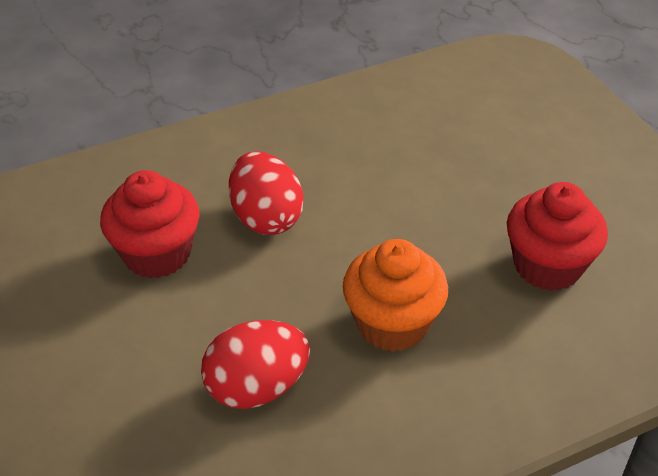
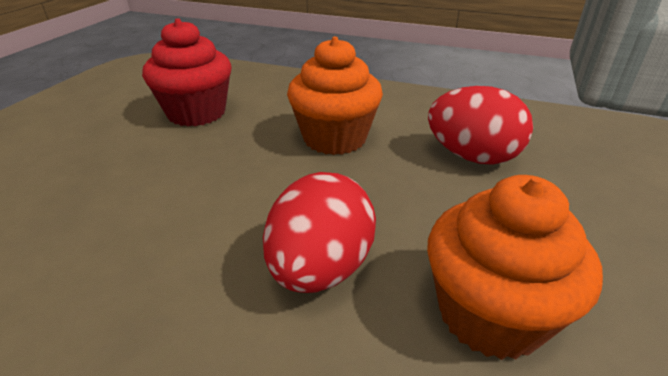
camera: 135 degrees left, 10 degrees down
red cupcake [100,170,200,278] -> orange cupcake [427,175,603,360]

